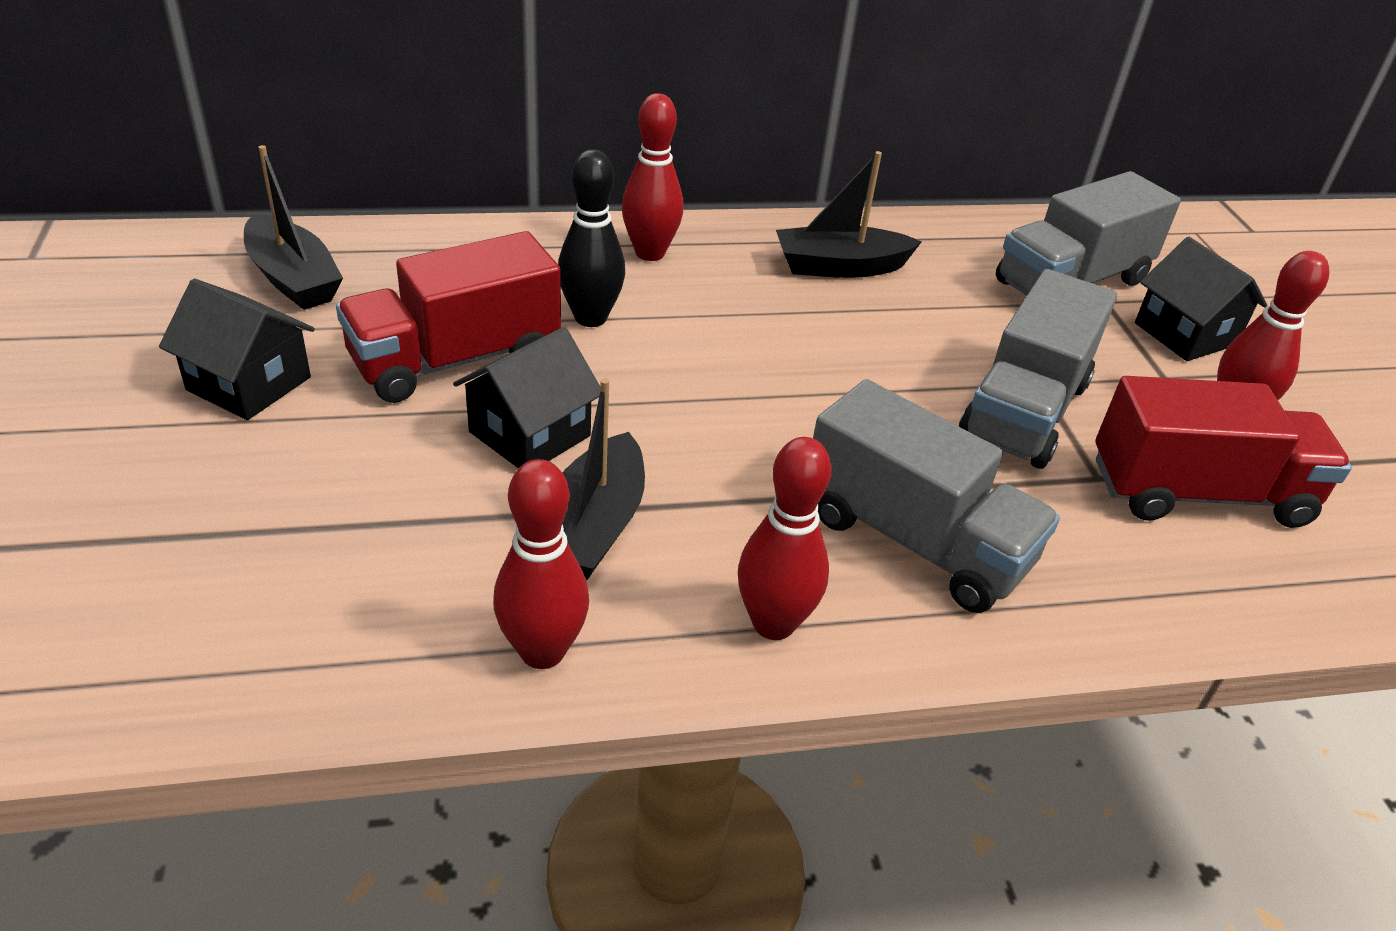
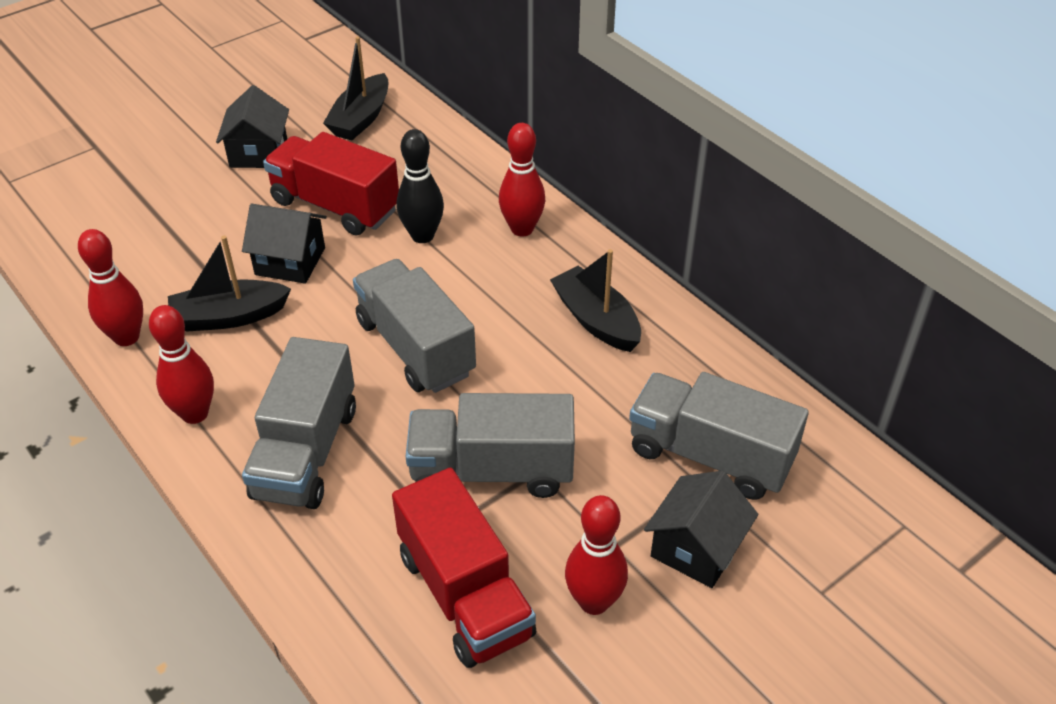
camera: 65 degrees right, 5 degrees up
none -> grey truck [353,259,476,393]

